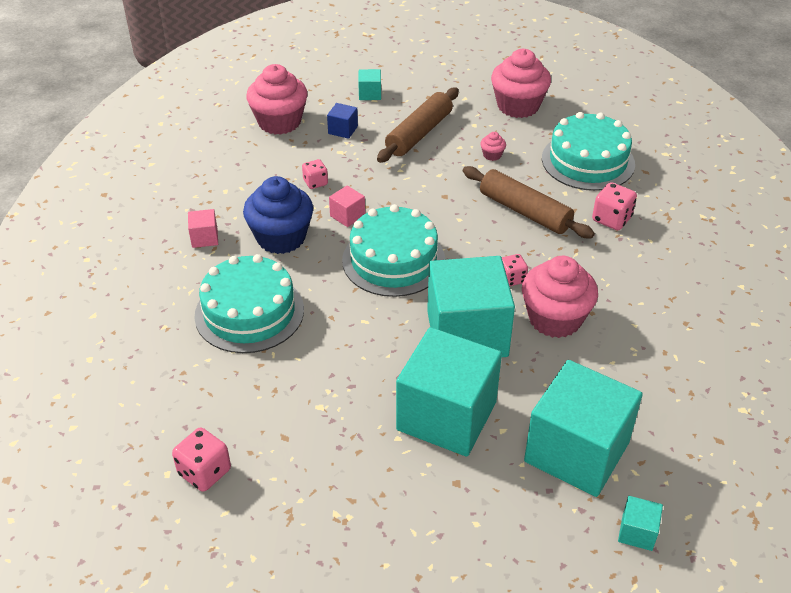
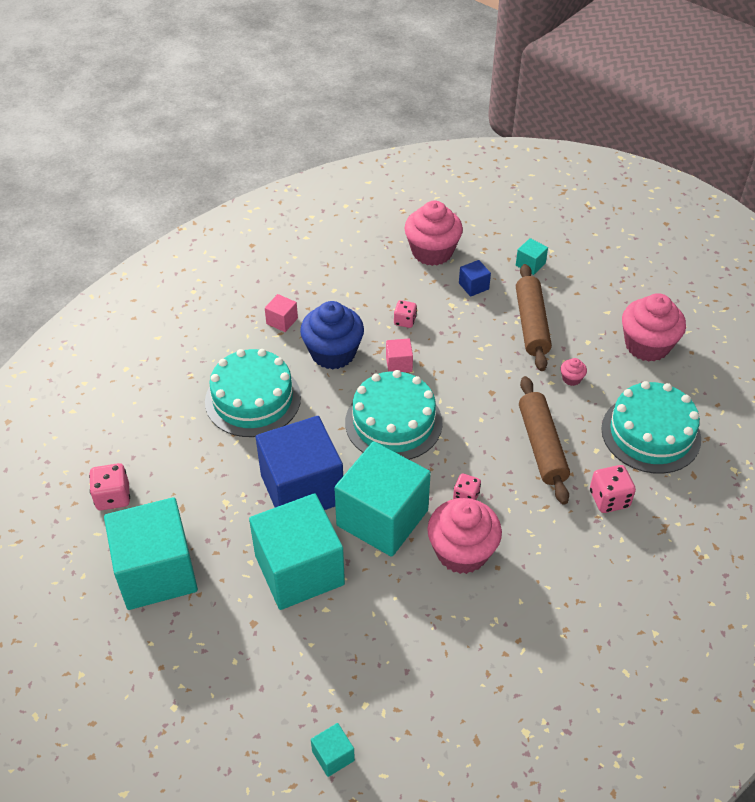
camera: 40 degrees right, 5 degrees up
brown rolling pin [377,87,459,163] -> brown rolling pin turned 75 degrees counterclockwise [516,264,552,371]
turquoise cube [524,360,643,497] -> turquoise cube moved to [104,497,198,610]
none -> blue cube [256,416,343,510]

